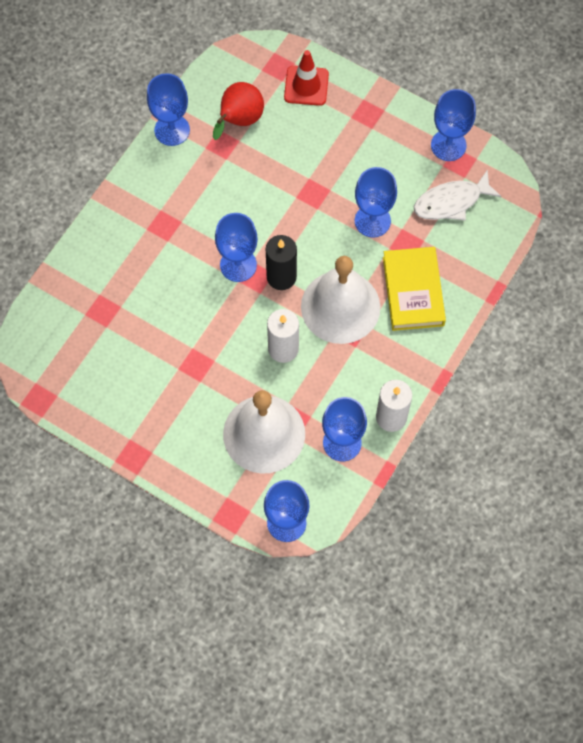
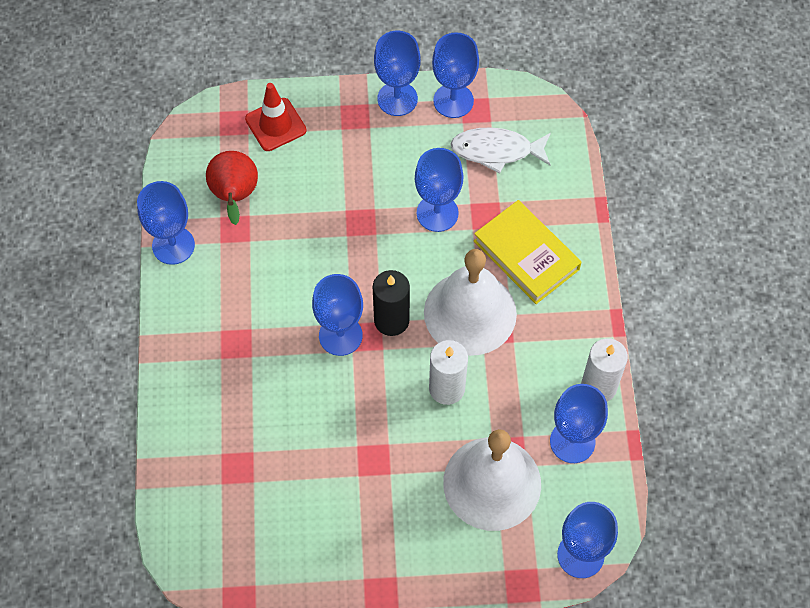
camera: 35 degrees left, 5 degrees down
white fish [414,169,501,221] -> white fish turned 60 degrees clockwise [450,127,551,174]
none -> blue goblet [374,31,421,116]

